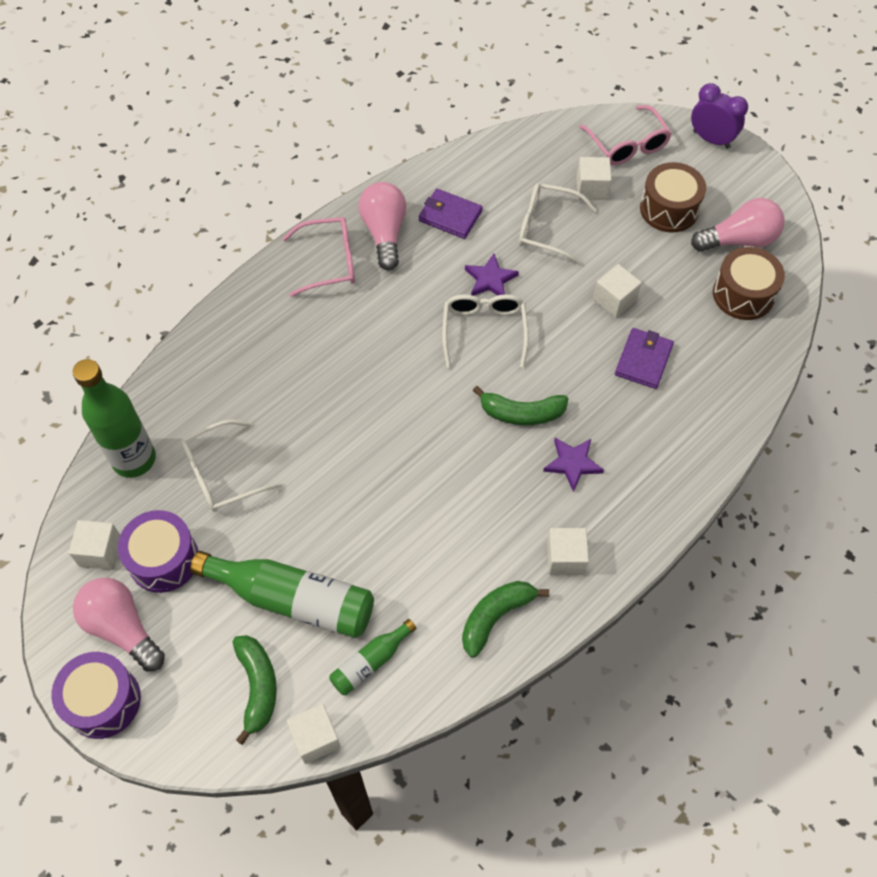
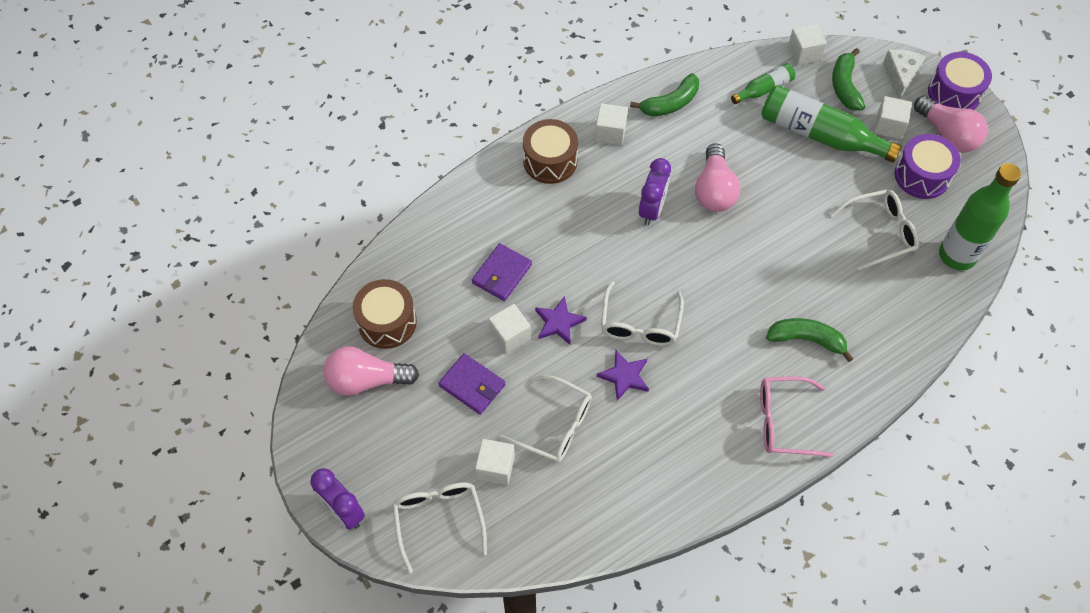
camera: 170 degrees left, 0 degrees up
white cube [69,520,120,570] -> white cube moved to [874,96,912,139]
pink light bulb [358,182,407,270] -> pink light bulb moved to [695,143,740,212]
purple wallet [419,189,483,239] -> purple wallet moved to [438,353,506,415]
green banana [473,386,569,425] -> green banana moved to [766,318,854,362]
purple star [543,438,604,492] -> purple star moved to [535,296,586,345]
pink glasses [579,105,672,165] -> white glasses [393,482,487,573]
brown drum [640,162,706,232] -> brown drum moved to [523,119,578,184]
none -> purple clock [639,158,671,225]
none -> white cheese [883,50,926,99]

